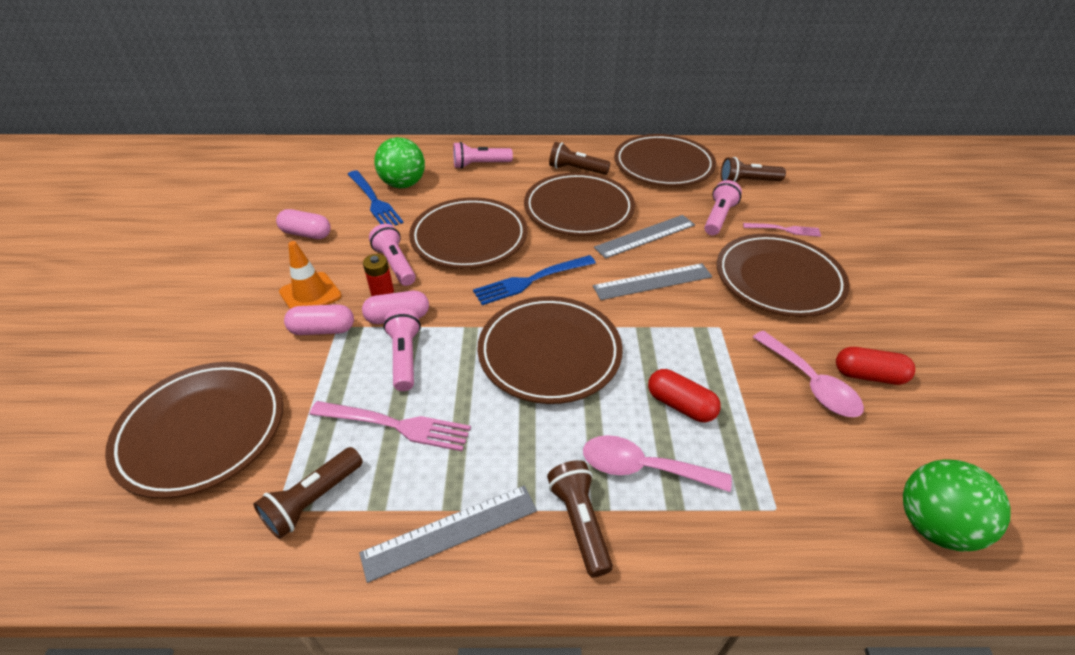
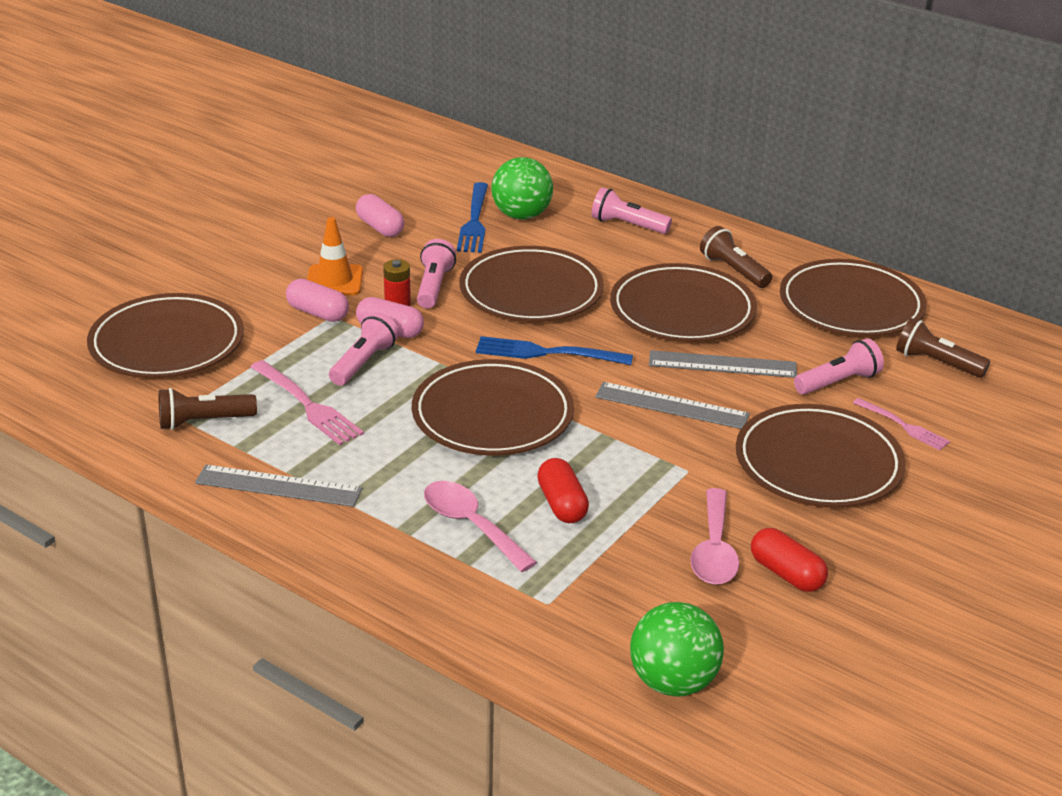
camera: 35 degrees right, 10 degrees down
brown flashlight [547,460,613,577] -> none

